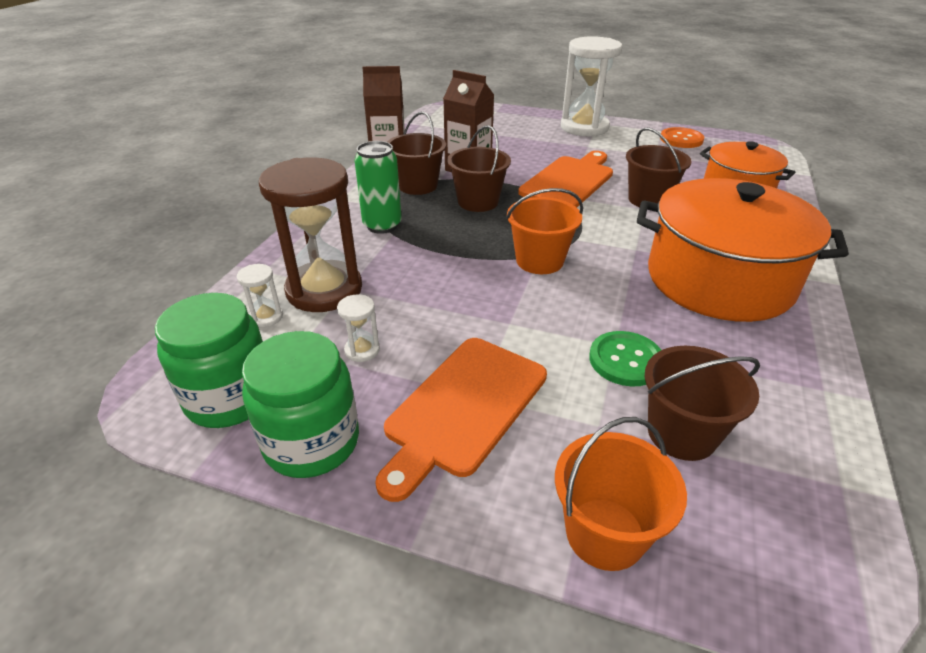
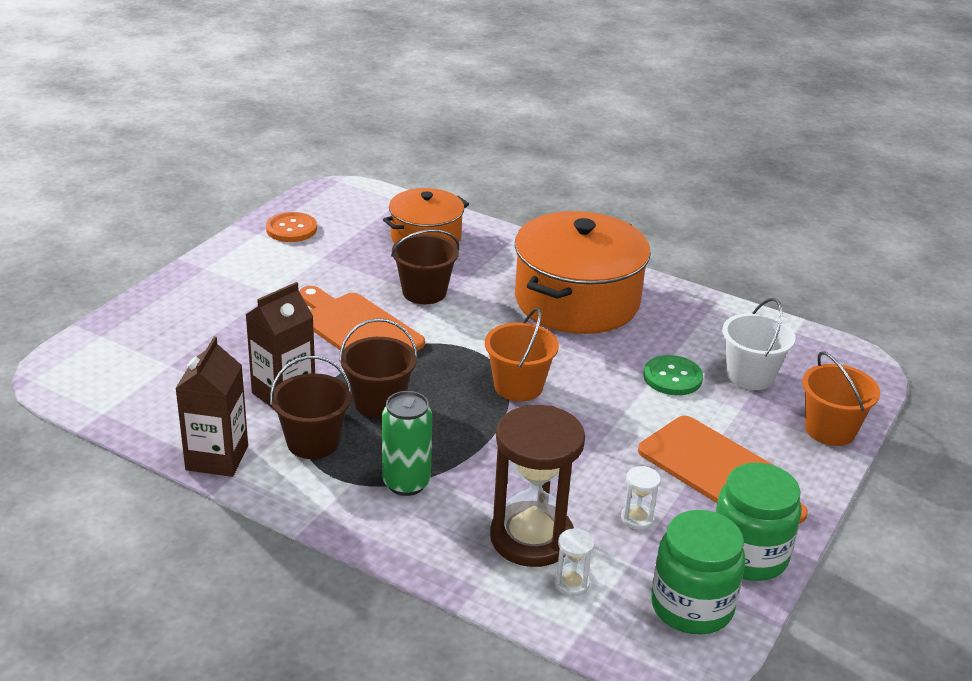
camera: 80 degrees left, 5 degrees down
white hourglass [561,36,622,137] -> none
brown bucket [645,346,760,461] -> white bucket [722,298,796,390]

